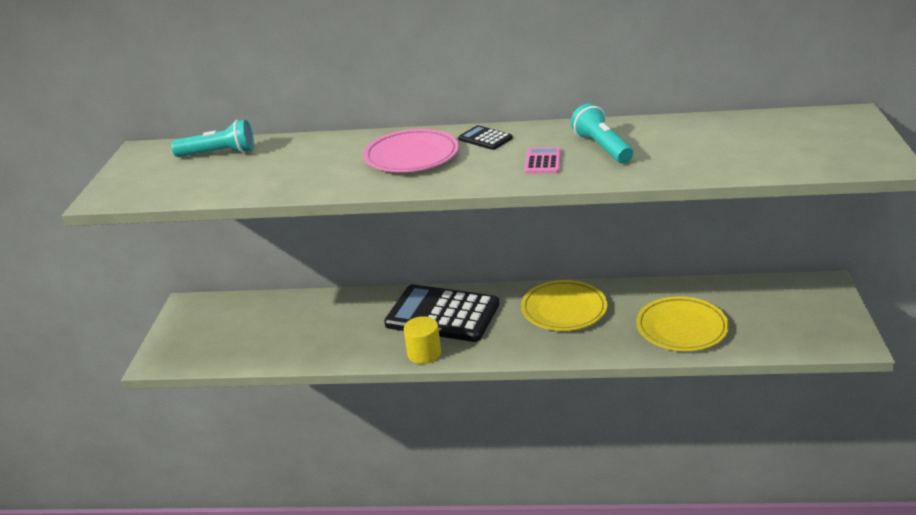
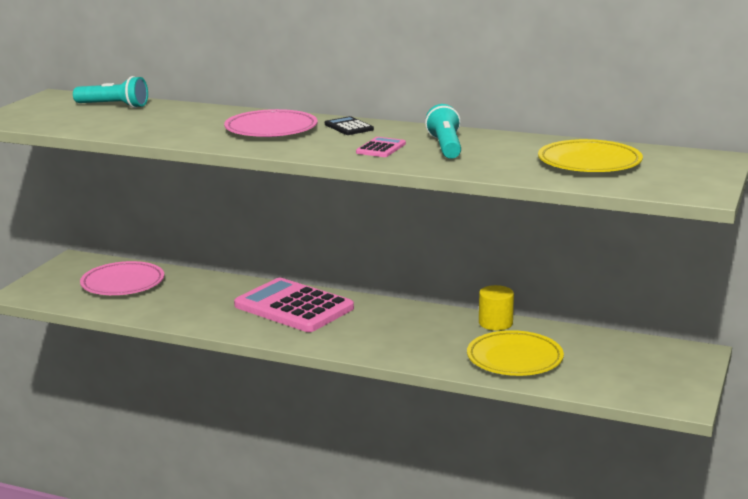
camera: 15 degrees right, 10 degrees down
black calculator [384,284,499,342] -> pink calculator [234,278,354,332]
yellow cylinder [404,316,441,364] -> yellow cylinder moved to [479,285,514,330]
yellow plate [521,280,607,331] -> yellow plate moved to [538,139,643,172]
none -> pink plate [80,261,164,295]

